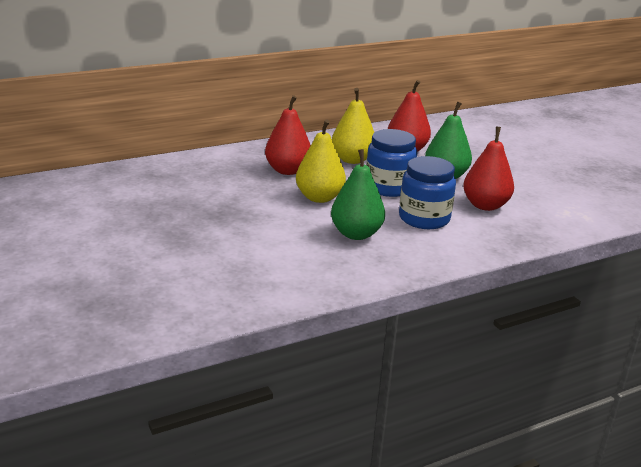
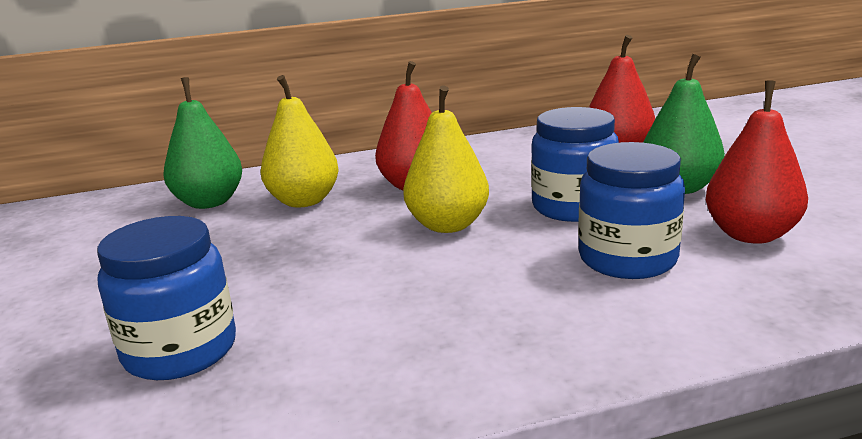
camera: 15 degrees right, 5 degrees down
green pear [331,149,385,240] -> green pear moved to [163,77,242,209]
yellow pear [332,88,374,164] -> yellow pear moved to [260,75,339,207]
none -> blue jar [97,216,236,380]

